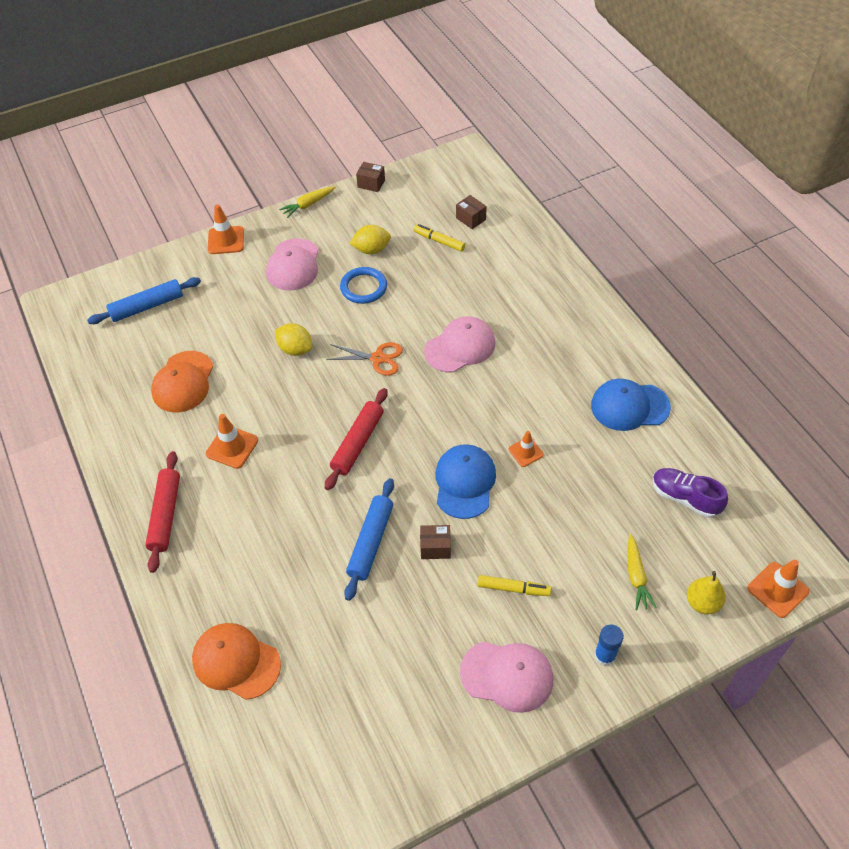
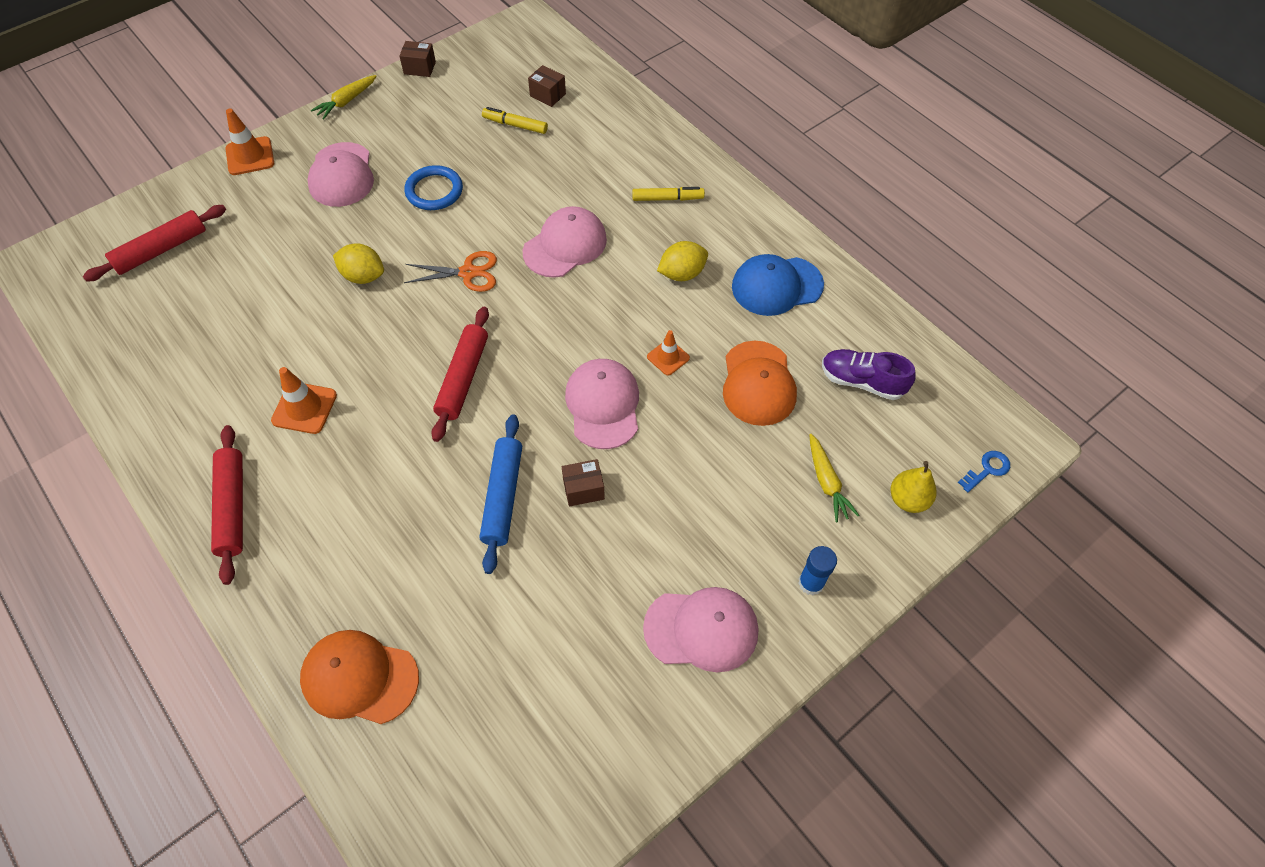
camera: 15 degrees left, 5 degrees up
blue rolling pin [87,277,201,324] -> red rolling pin [83,205,226,282]
orange cap [151,351,213,413] -> orange cap moved to [723,341,797,426]
yellow lemon [349,225,391,254] -> yellow lemon moved to [657,241,708,281]
blue cap [435,444,496,519] -> pink cap [565,359,639,449]
yellow marker [478,575,551,596] -> yellow marker moved to [632,187,705,201]
orange traffic cone [747,560,809,618] -> blue key [958,451,1010,492]

